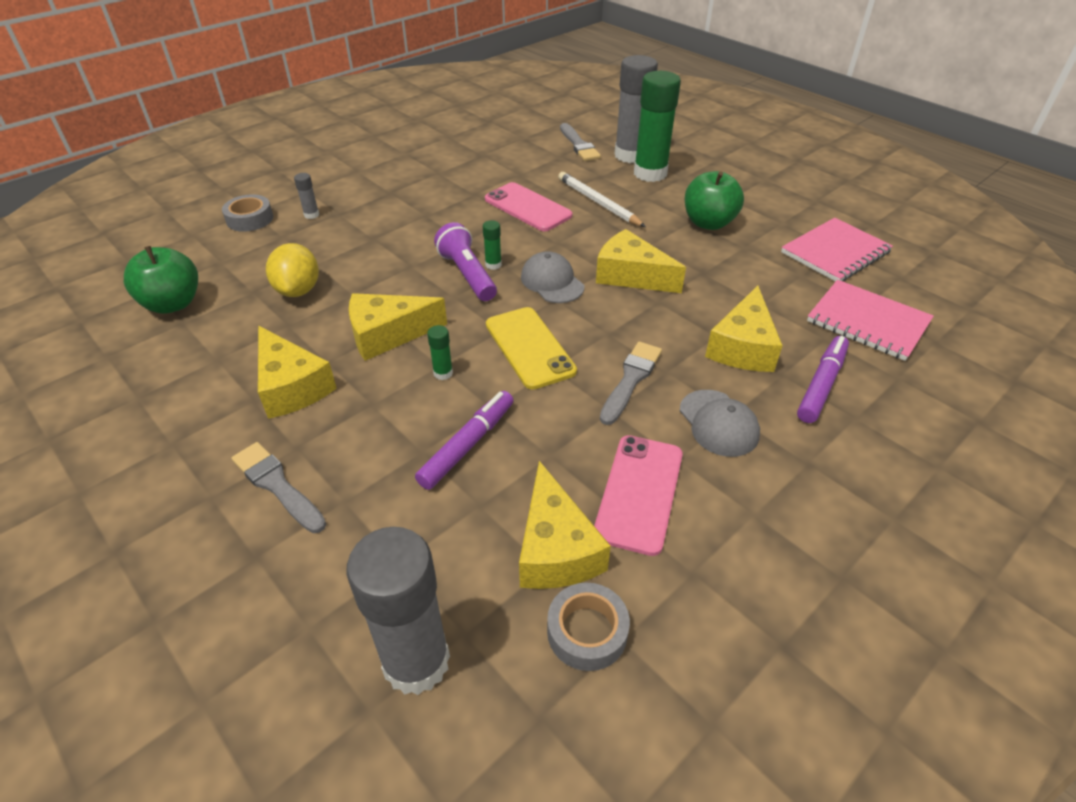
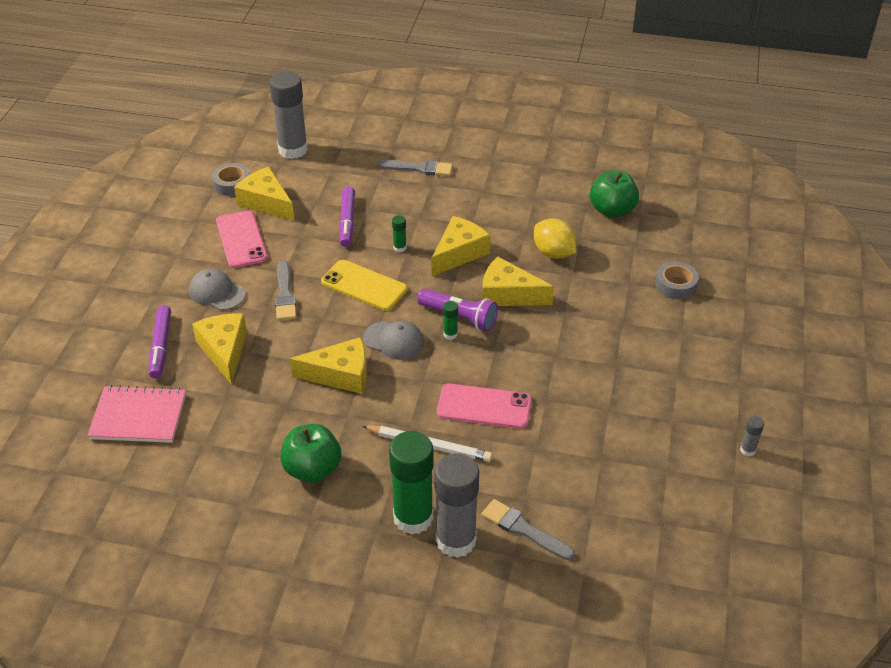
camera: 145 degrees right, 0 degrees up
yellow cheese [258,326,337,419] -> yellow cheese moved to [482,256,554,306]
grey glue stick [294,173,319,219] -> grey glue stick moved to [740,416,764,456]
pink notebook [781,218,893,282] -> none

